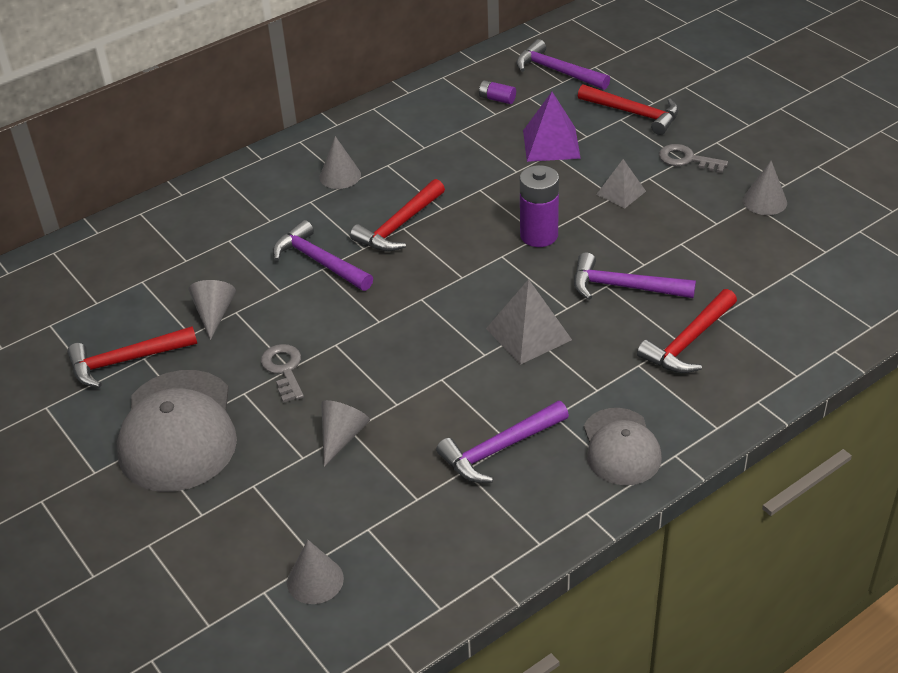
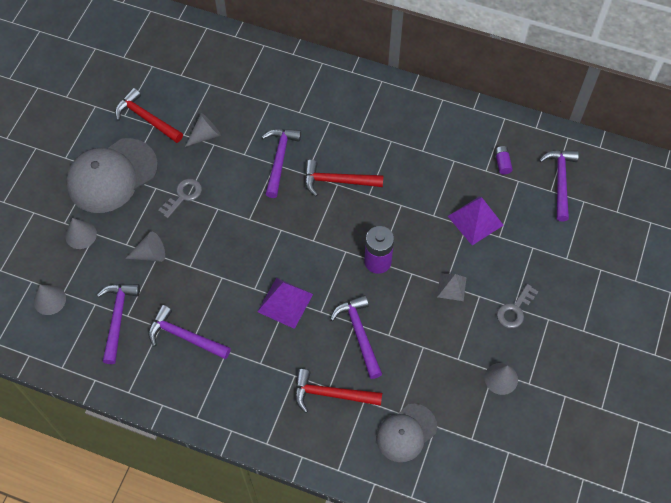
camera: 55 degrees right, 20 degrees up
grey cone [319,136,361,189] -> grey cone moved to [65,218,97,249]
grey pyramid [486,279,572,365] -> purple pyramid [257,278,313,329]
red hammer [578,84,679,135] -> none
grey cap [584,408,662,485] -> grey cap moved to [376,404,437,462]
grey key [659,144,728,173] -> grey key turned 135 degrees counterclockwise [497,284,539,328]
none -> purple hammer [97,284,140,364]

